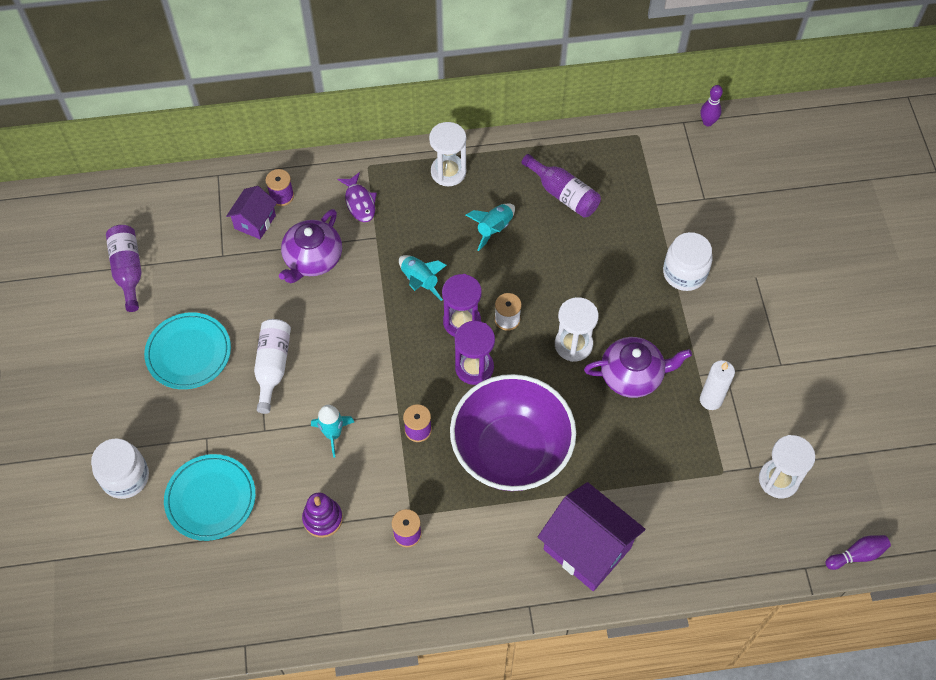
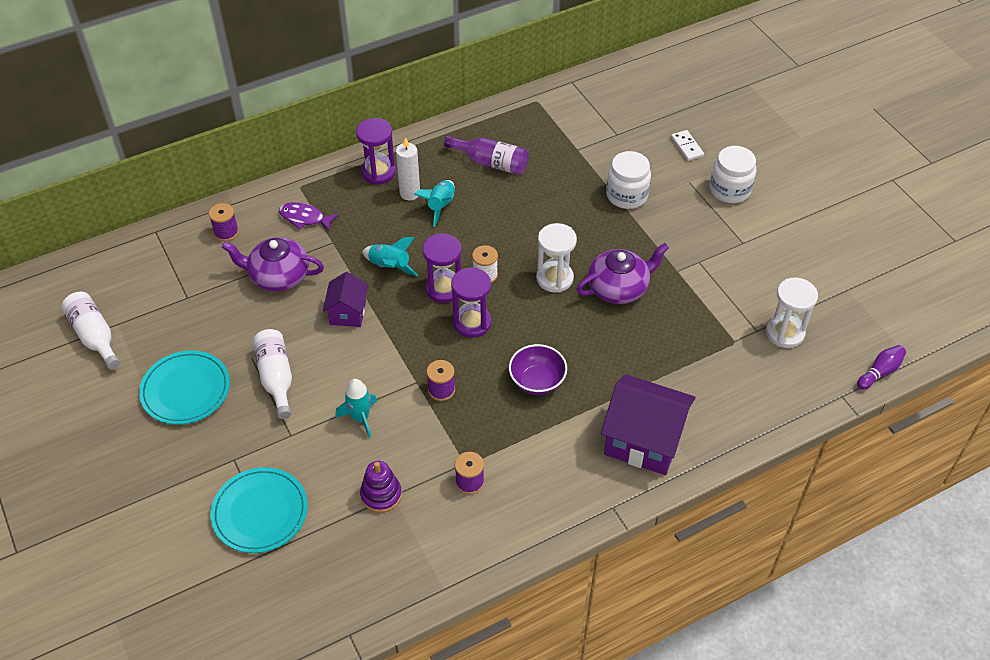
camera: 20 degrees left, 10 degrees down
white jar [91,438,149,499] -> white jar moved to [710,146,756,203]
purple bottle [106,225,142,312] -> white bottle [62,292,120,369]
purple house [226,186,277,239] -> purple house moved to [323,272,368,327]
purple teapot [279,209,342,283] -> purple teapot turned 90 degrees clockwise [222,237,324,292]
purple fish [337,172,377,222] -> purple fish turned 150 degrees clockwise [279,202,339,231]
white hourglass [429,122,466,186] -> purple hourglass [356,118,396,185]
purple bowl [450,374,576,491] -> purple bowl [509,344,567,395], size x0.48
white candle [700,360,735,410] -> white candle moved to [396,137,420,200]
purple bowling pin [701,85,723,127] -> none
none -> white domino [671,130,704,161]

